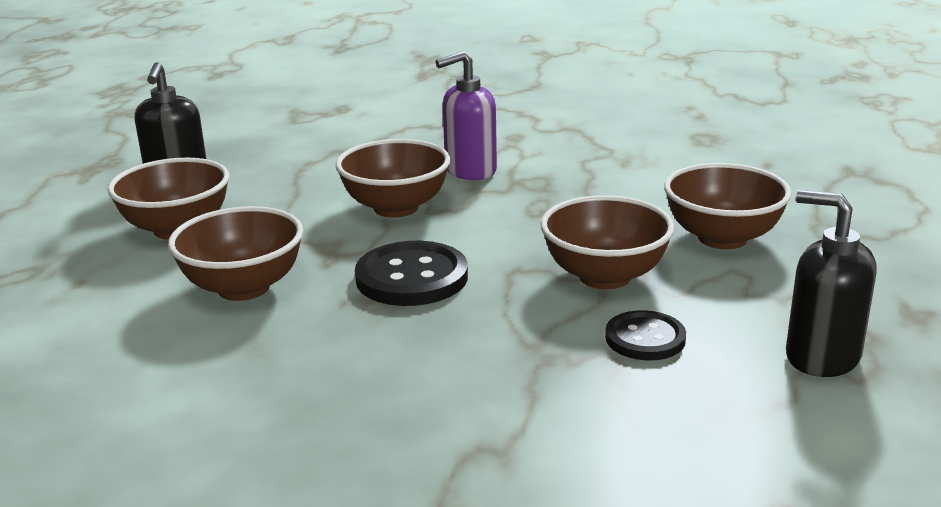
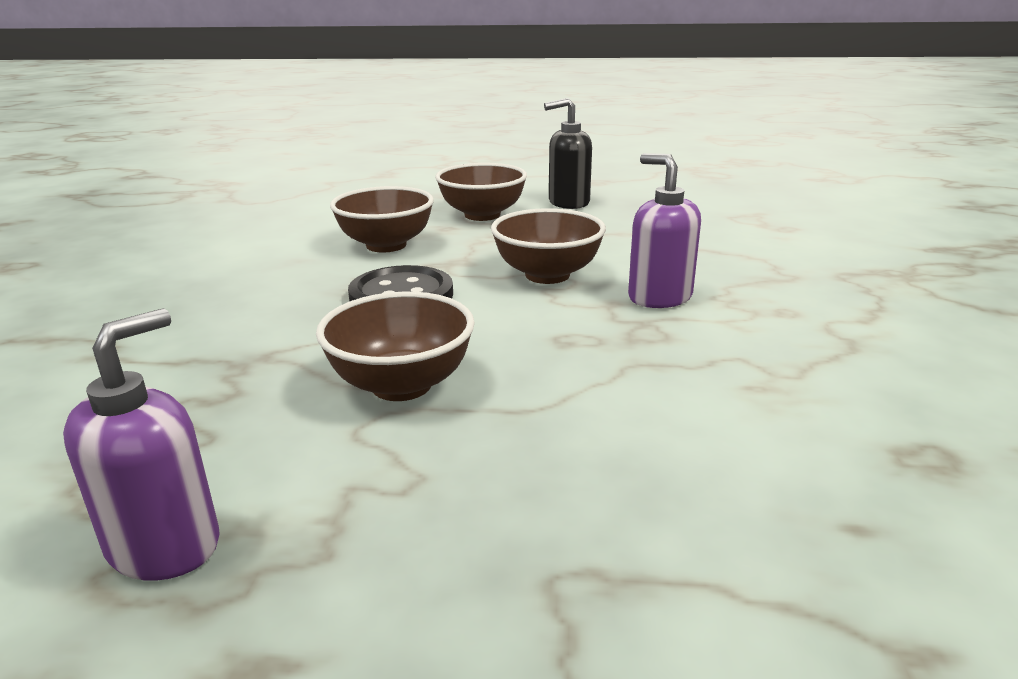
camera: 80 degrees right, 0 degrees up
black button [605,310,686,360] -> none
brown bowl [664,163,792,249] -> none
black soap dispenser [786,190,877,377] -> purple soap dispenser [63,308,220,581]

